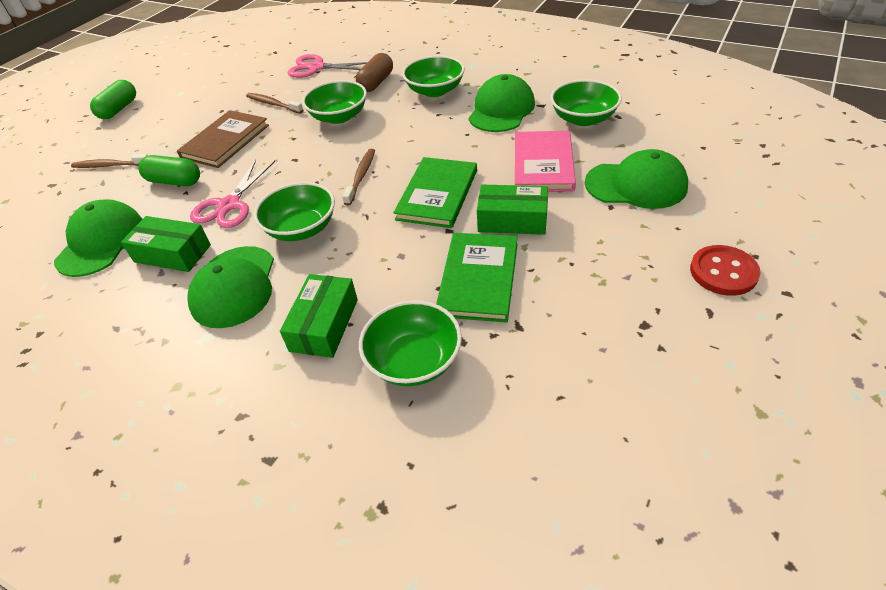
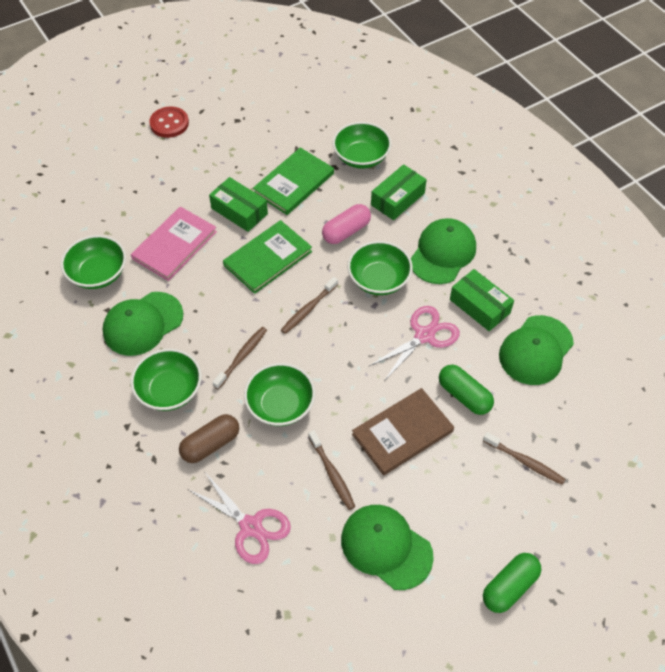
camera: 155 degrees left, 10 degrees up
green cap [585,149,688,209] -> green cap moved to [341,505,434,590]
none -> brown toothbrush [212,327,267,389]
none -> pink capsule [322,204,371,244]

